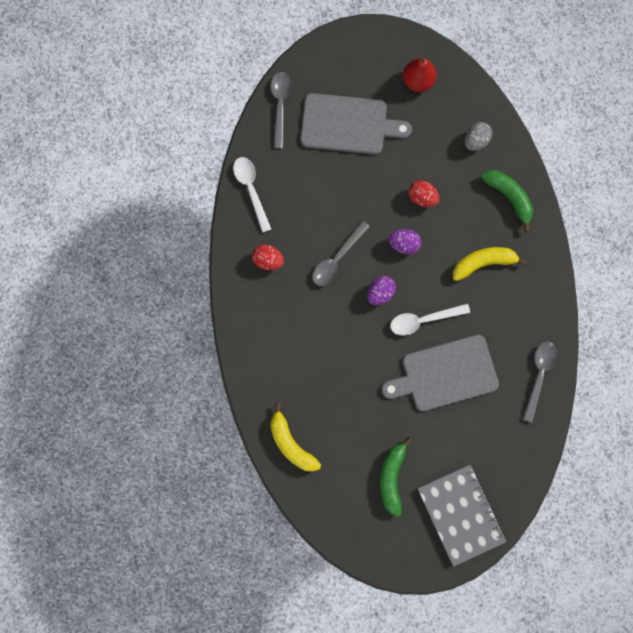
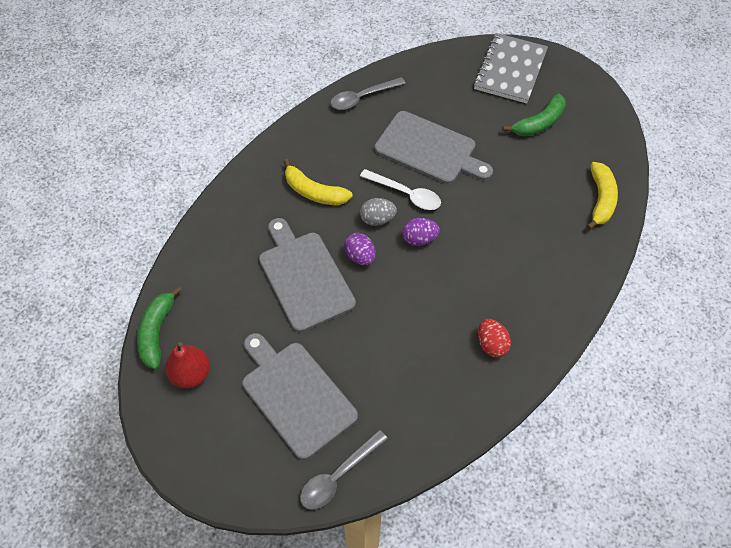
camera: 135 degrees left, 20 degrees down
white spoon [233,157,271,233] -> none
grey spoon [312,221,370,286] -> none
red egg [409,180,440,207] -> grey cutting board [259,218,356,332]
grey egg [465,122,492,151] -> grey egg moved to [360,198,397,226]
green banana [481,170,533,232] -> green banana moved to [137,286,182,369]

